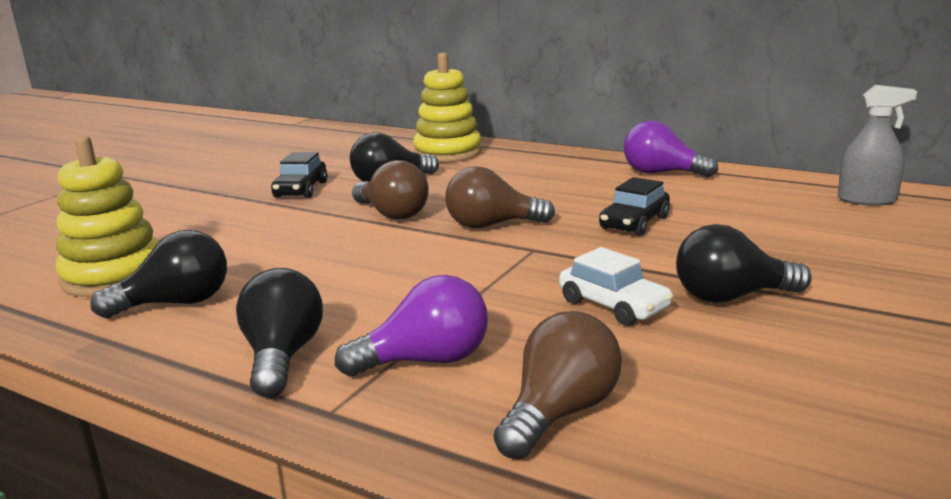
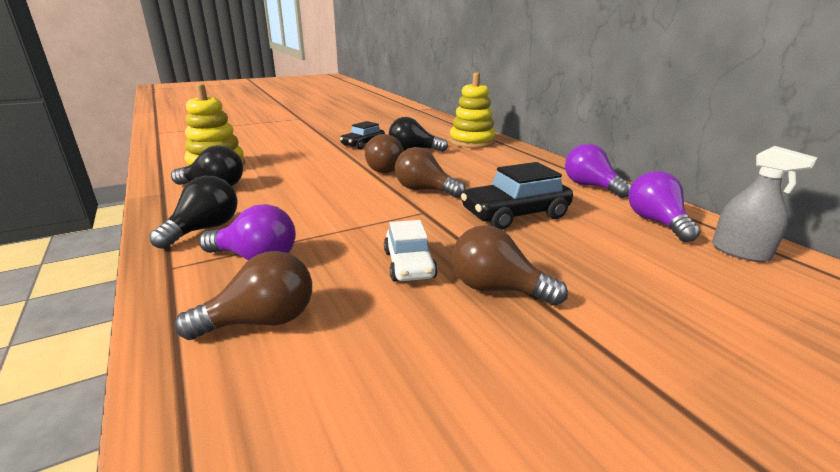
camera: 30 degrees right, 5 degrees up
black car [599,177,670,236] -> black car [461,162,573,230], size x1.55
black light bulb [676,224,812,303] -> brown light bulb [452,225,568,306]
none -> purple light bulb [628,171,700,242]

